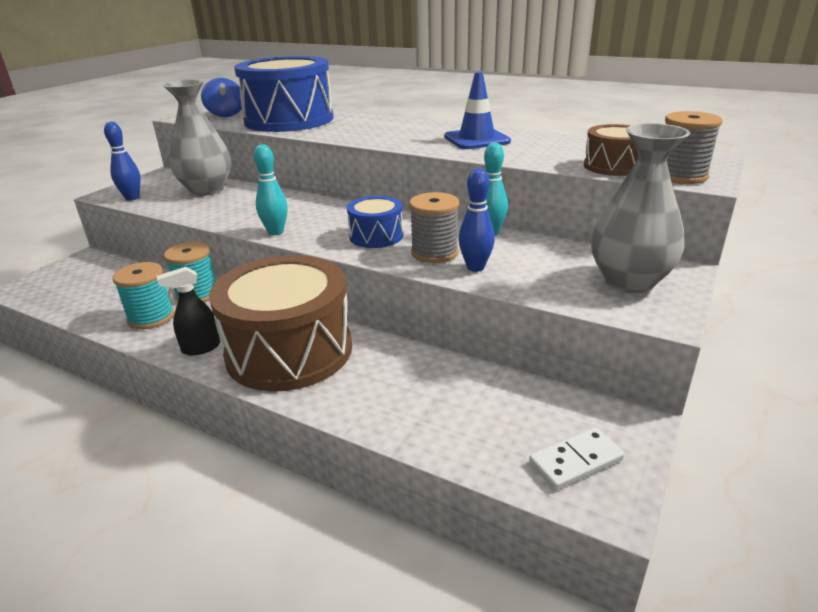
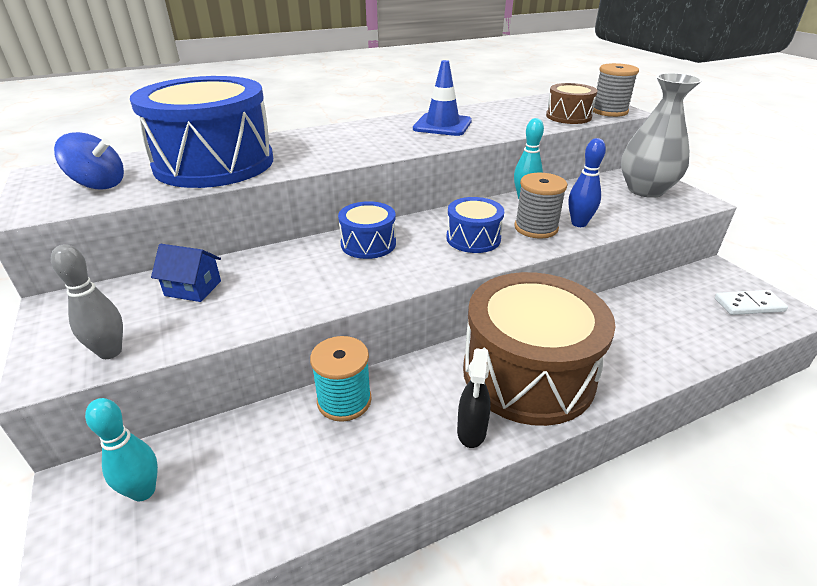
camera: 55 degrees left, 5 degrees up
blue bowling pin [104,122,141,201] -> grey bowling pin [51,244,123,359]
turquoise spool [112,262,174,329] -> none
grey vase [163,80,231,196] -> blue house [151,244,221,302]
turquoise bowling pin [254,144,288,235] -> turquoise bowling pin moved to [85,398,158,501]
white domino [529,427,625,490] -> white domino turned 75 degrees clockwise [715,290,788,315]
none -> blue drum [338,201,396,259]

